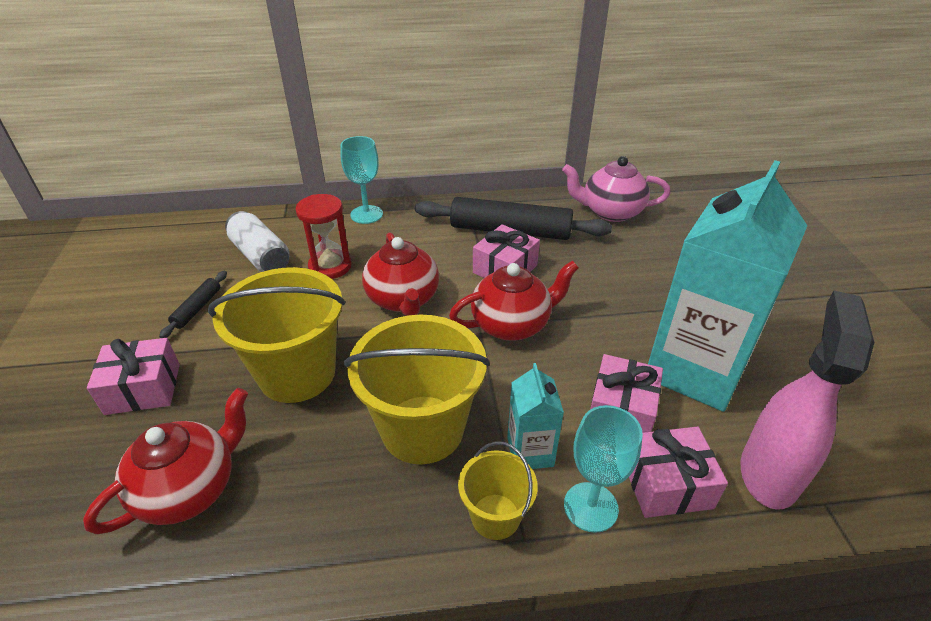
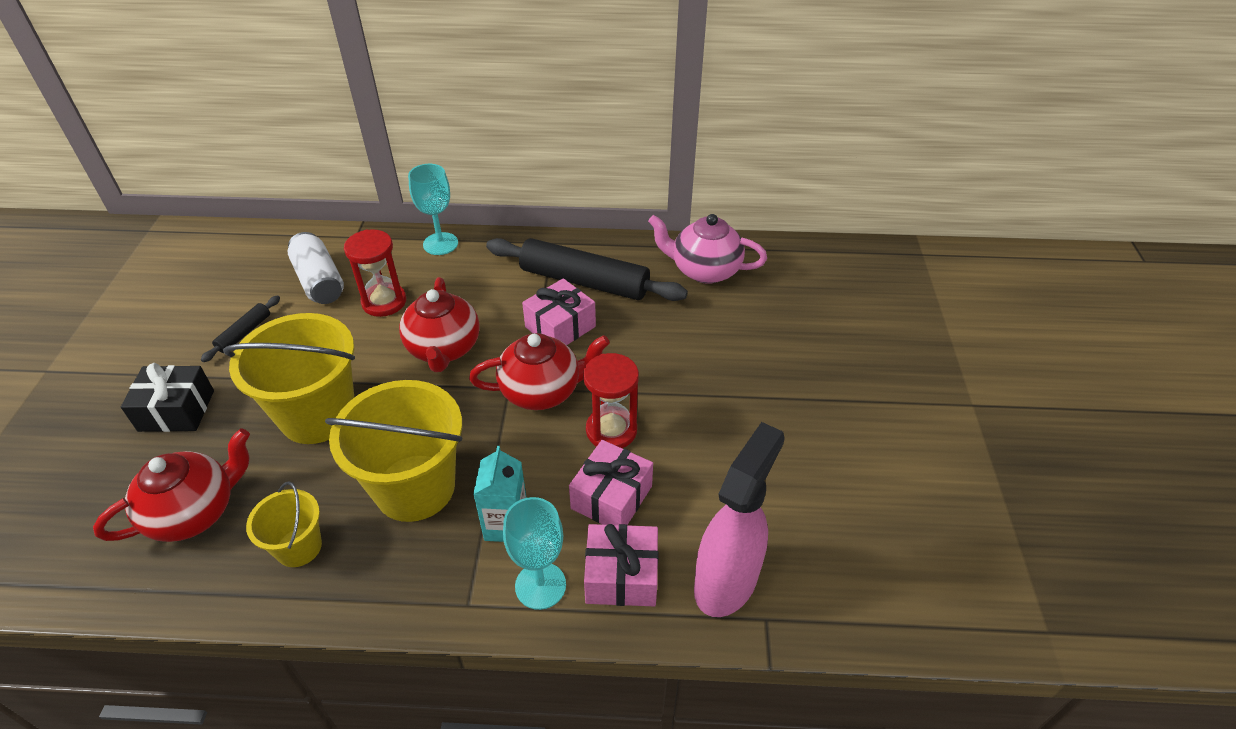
camera: 10 degrees right, 5 degrees up
pink gift [87,338,180,415] -> black gift [121,363,214,432]
yellow bucket [458,441,538,540] -> yellow bucket moved to [246,481,322,567]
turquoise carton [648,160,808,412] -> none
none -> red hourglass [583,353,639,448]

